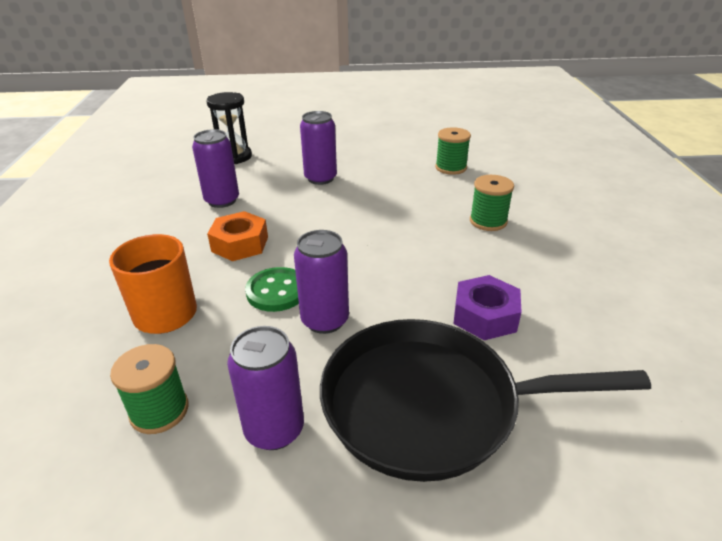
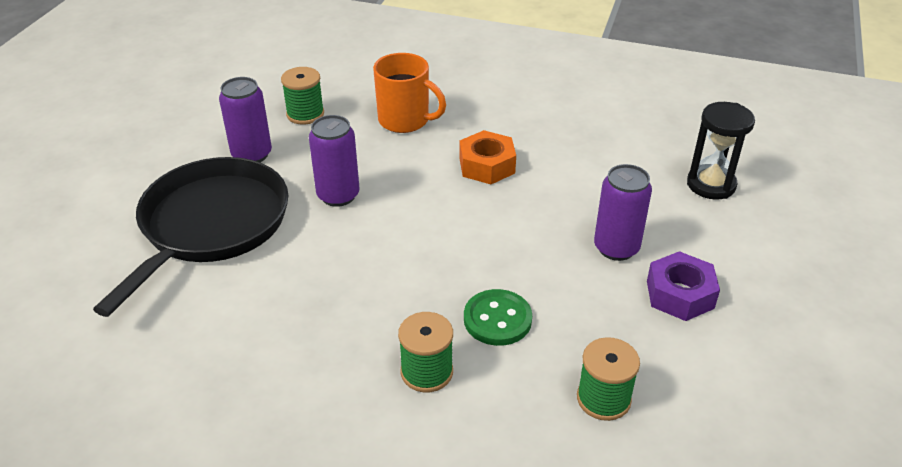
camera: 110 degrees right, 5 degrees up
purple can [192,129,239,208] -> none
green button [245,267,299,312] -> green button moved to [464,289,532,346]
purple nut [453,275,521,340] -> purple nut moved to [647,251,720,321]

